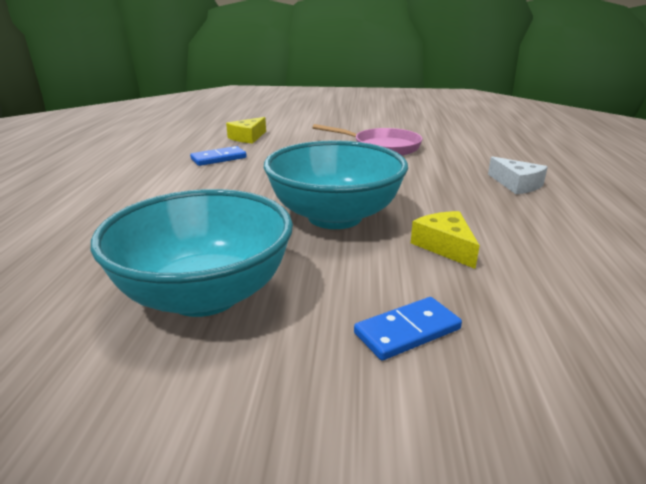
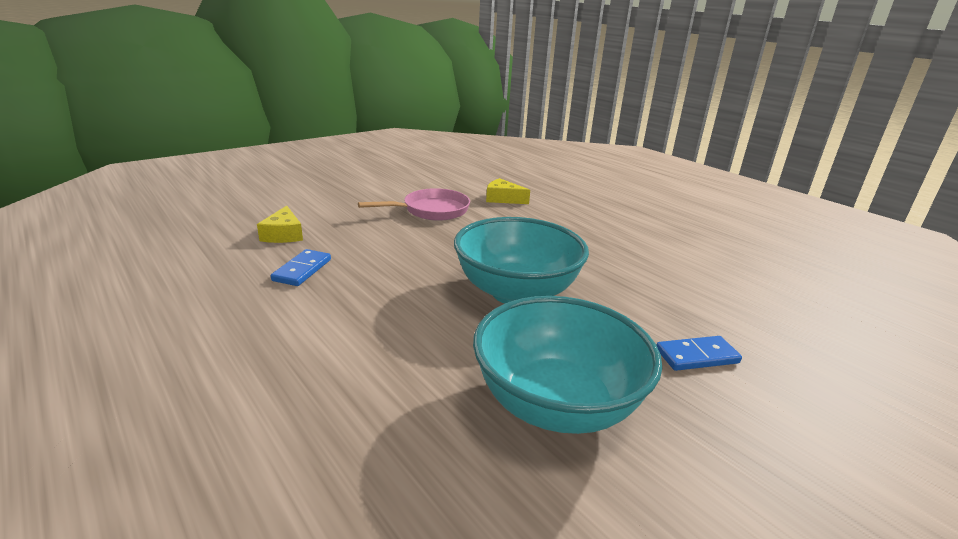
camera: 45 degrees left, 0 degrees up
blue domino [354,297,462,360] -> blue domino turned 60 degrees clockwise [657,336,742,371]
yellow cheese [411,211,480,269] -> yellow cheese moved to [486,178,530,204]
white cheese [488,156,548,194] -> none

